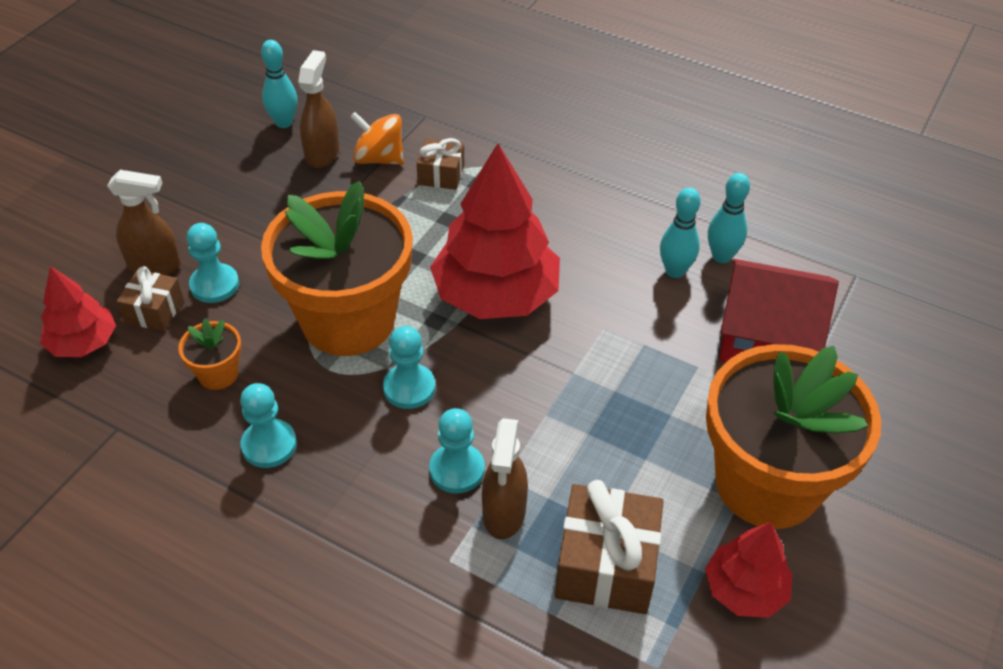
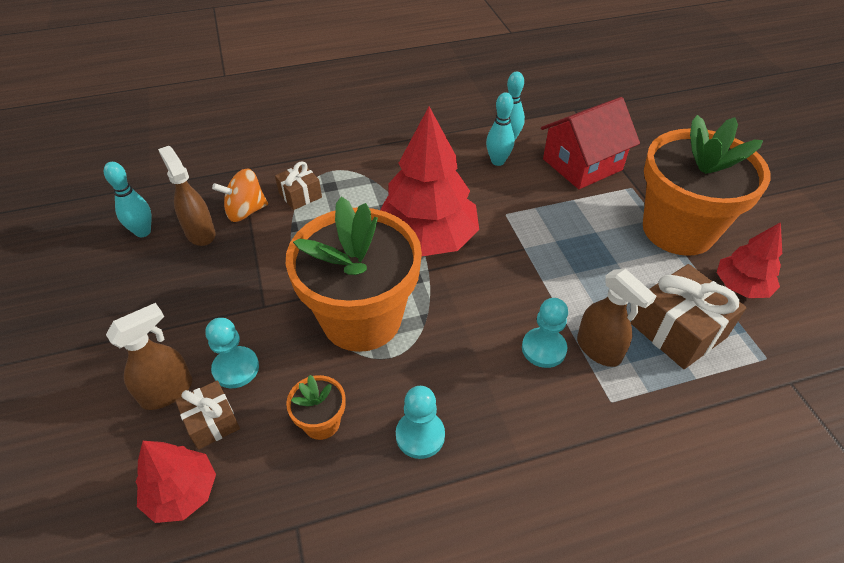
camera: 45 degrees left, 0 degrees up
turquoise pawn [383,326,435,409] -> none

